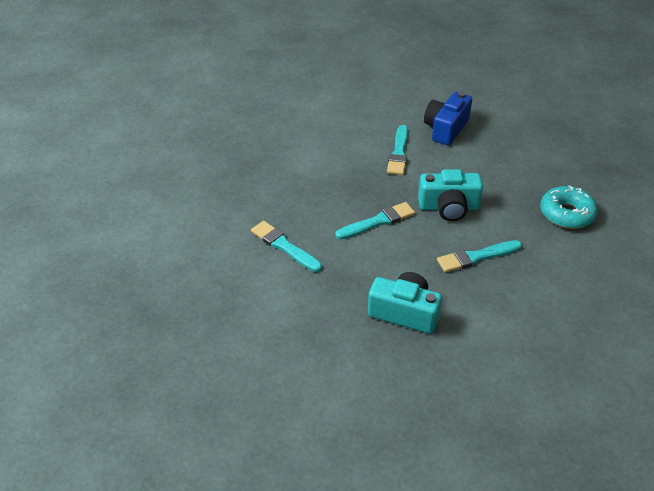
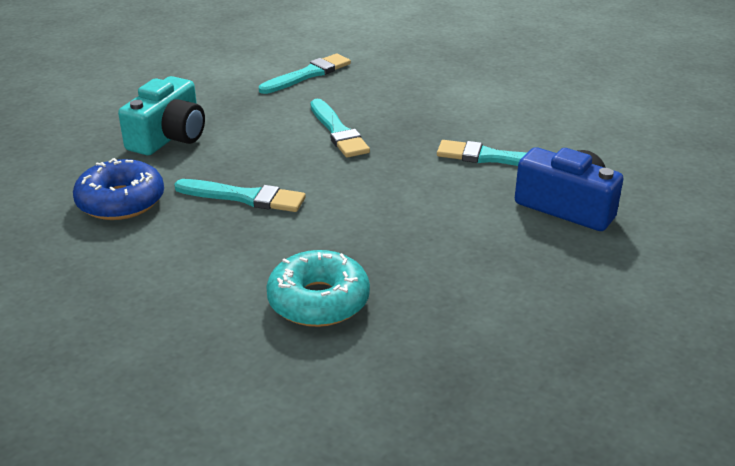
camera: 95 degrees right, 10 degrees down
turquoise camera [418,169,483,221] -> none
turquoise brush [437,240,522,273] -> turquoise brush turned 120 degrees clockwise [174,179,306,212]
none -> blue donut [73,158,164,220]

